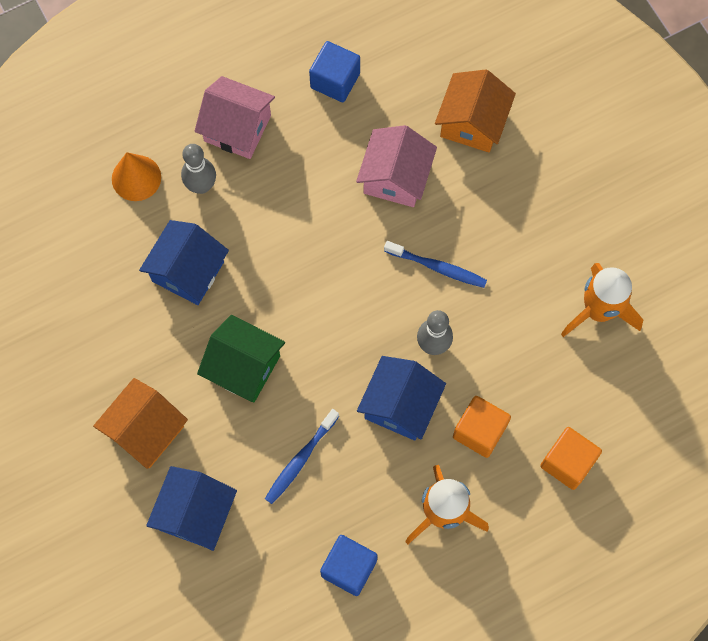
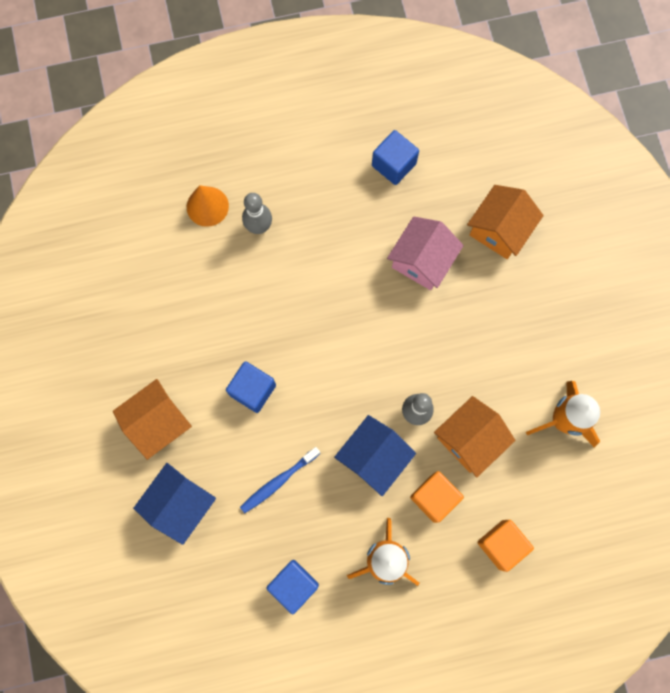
camera: 15 degrees right, 5 degrees up
blue house [139,220,229,305] -> none
pink house [195,76,275,159] -> none
green house [197,315,285,402] -> blue cube [226,361,276,413]
blue toothbrush [384,241,487,288] -> none
none -> orange house [434,396,515,478]

